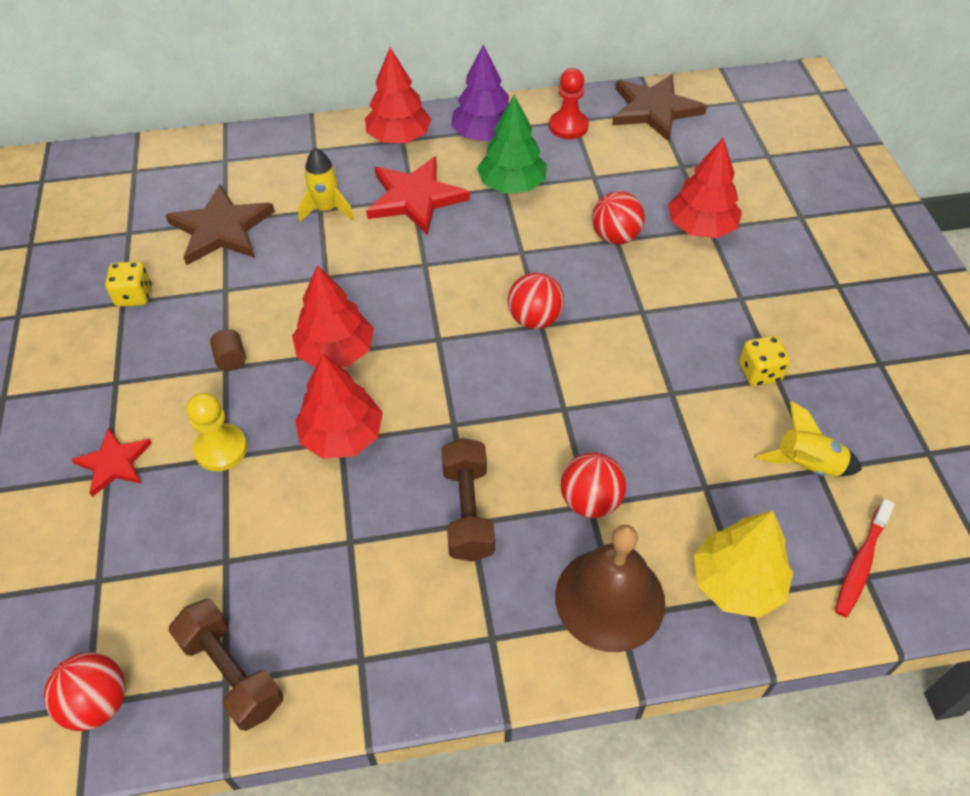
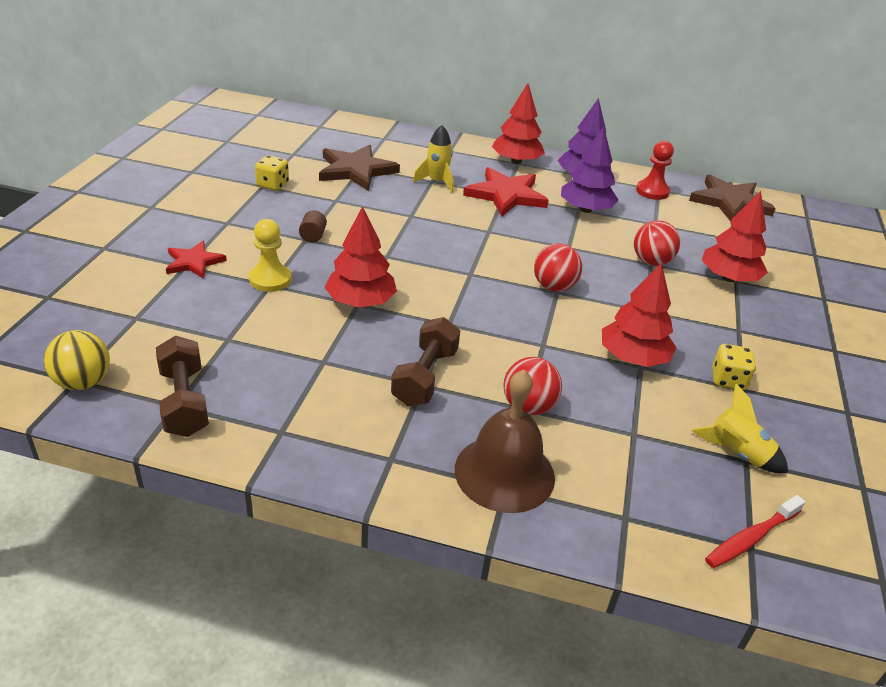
camera: 20 degrees right, 15 degrees down
red ball [44,652,126,731] -> yellow ball [44,330,110,390]
red tree [292,265,374,367] -> red tree moved to [602,263,677,367]
green tree [477,95,547,193] -> purple tree [561,127,619,213]
yellow tree [694,511,793,618] -> none

